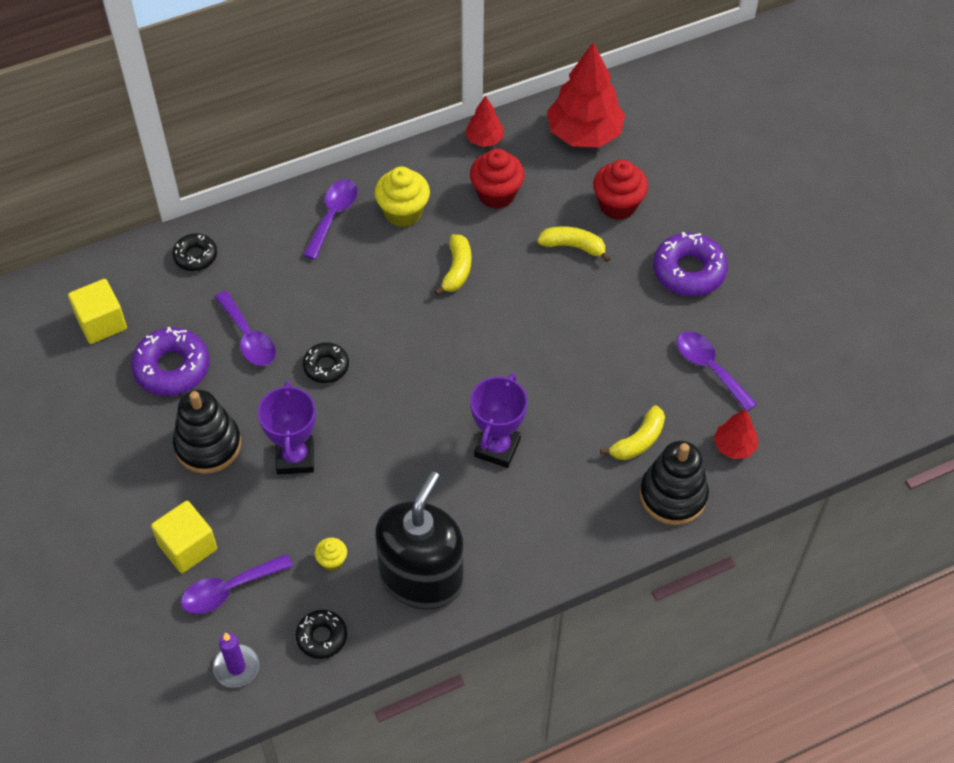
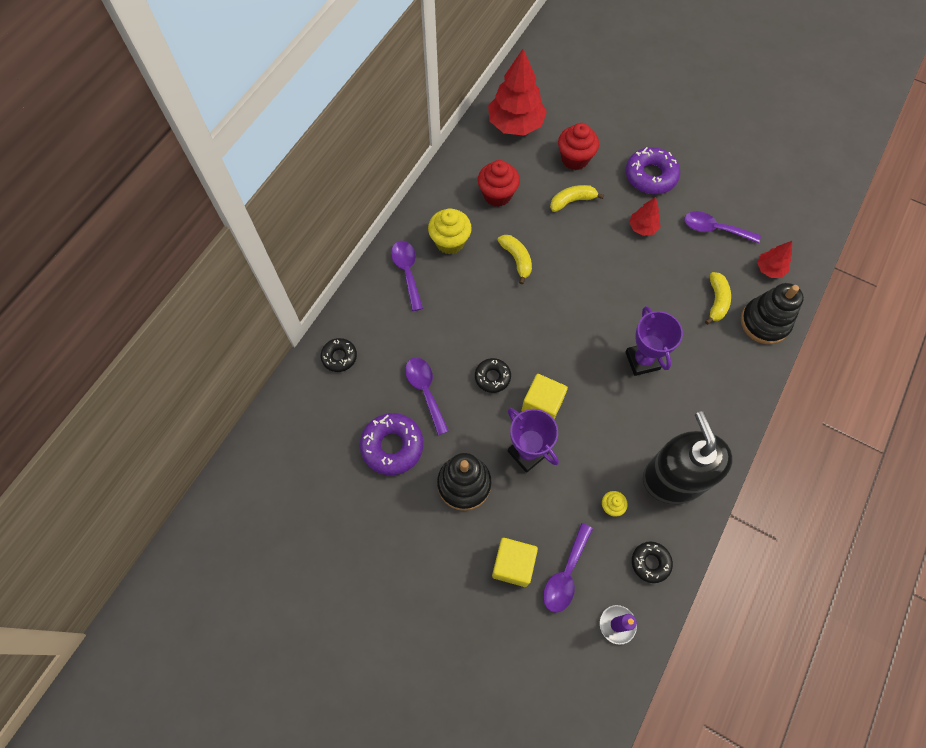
camera: 35 degrees left, 10 degrees up
yellow cube [68,279,127,344] -> yellow cube moved to [522,374,568,419]
purple spoon [215,291,276,366] -> purple spoon turned 135 degrees counterclockwise [405,357,449,435]
red tree [465,96,504,147] -> red tree moved to [629,197,660,236]

